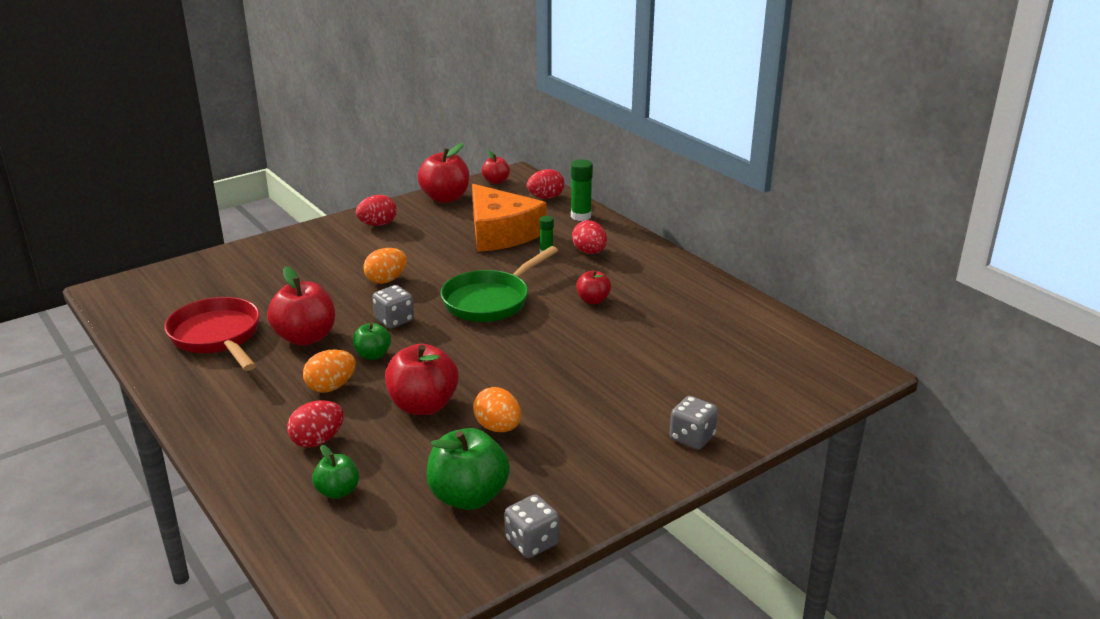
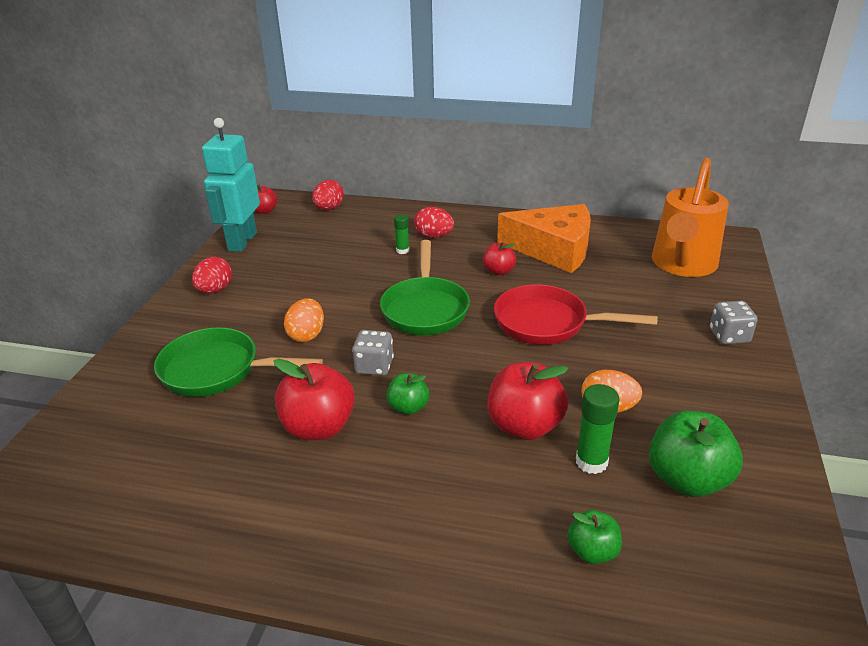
camera: 40 degrees left, 5 degrees up
red pan [165,297,260,371] -> red pan moved to [494,284,658,345]
red egg [287,400,344,448] -> none
orange egg [303,349,356,393] -> none
red apple [418,143,469,203] -> turquoise robot [202,118,260,252]
orange cheese [472,184,547,252] -> orange cheese moved to [497,204,591,273]
grey dice [505,495,559,558] -> none
green glue stick [571,159,593,221] -> green glue stick moved to [576,384,619,474]
none -> green pan [154,327,323,397]
none -> orange watering can [652,158,729,277]

